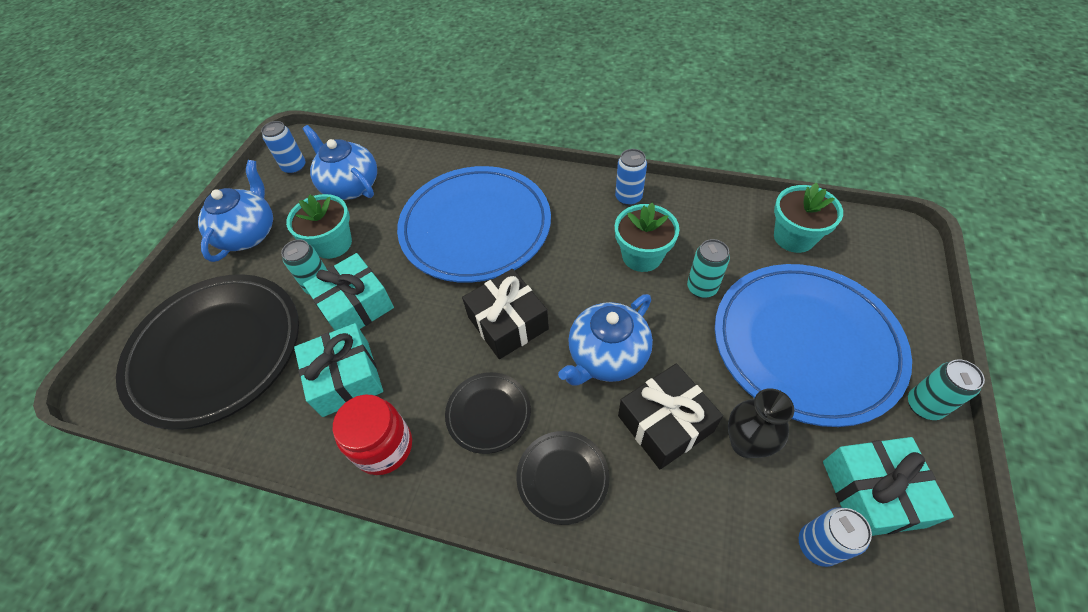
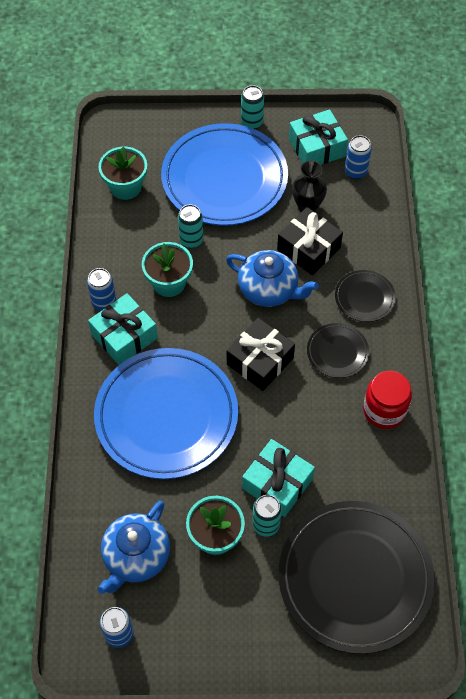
camera: 110 degrees left, 5 degrees up
blue teapot [198,160,273,262] -> none
turquoise gift [294,323,383,417] -> turquoise gift moved to [88,293,158,365]

